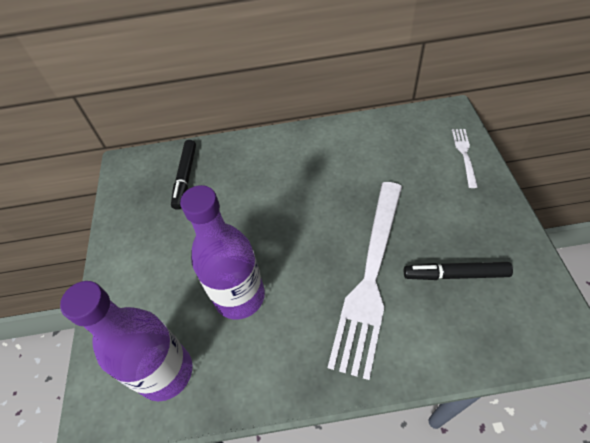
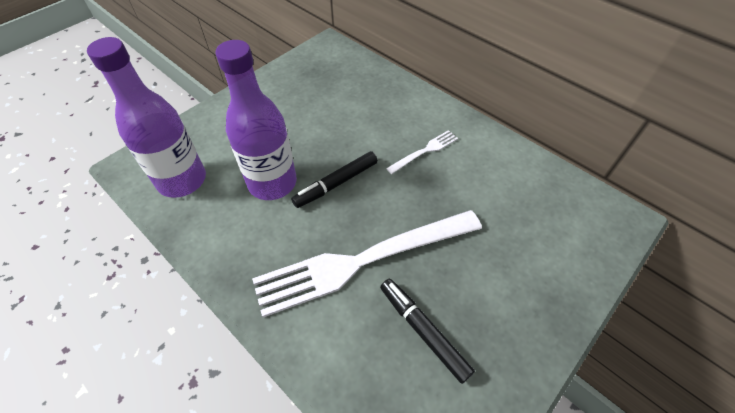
camera: 45 degrees right, 0 degrees up
black marker [171,140,196,210] -> black marker moved to [291,151,378,208]
white fork [452,129,478,188] -> white fork moved to [386,130,458,174]

